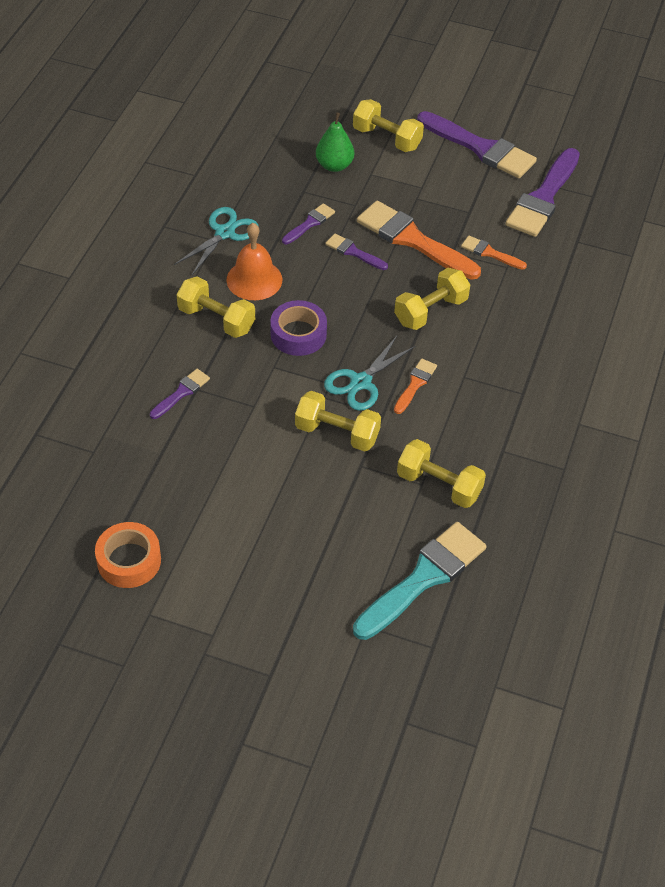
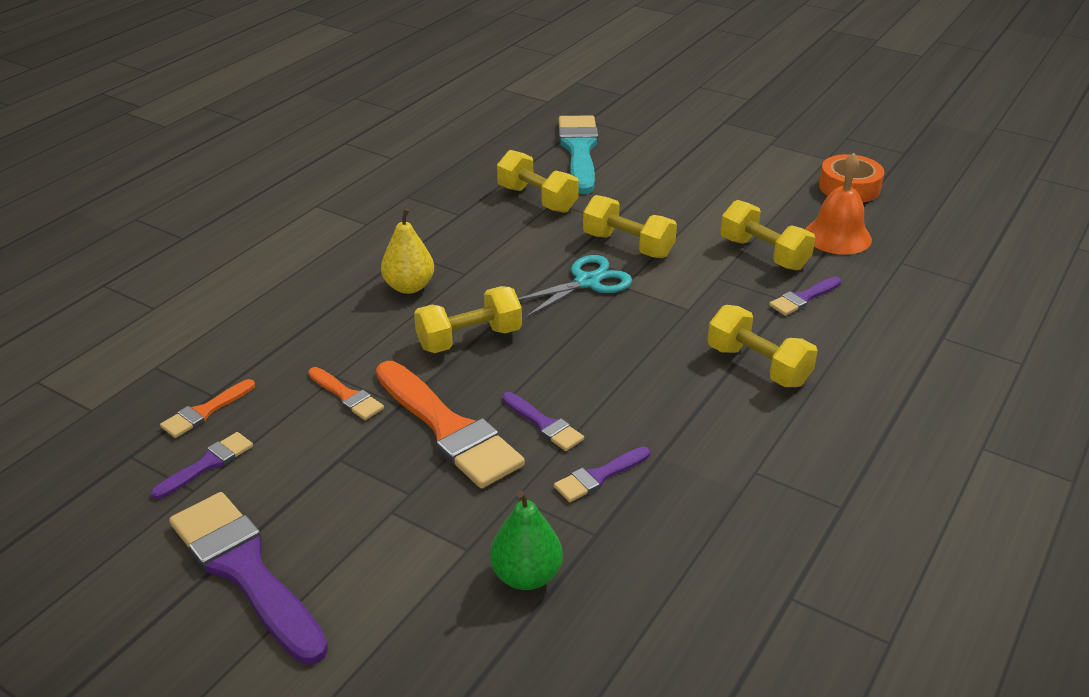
camera: 165 degrees left, 15 degrees down
turquoise scissors [174,207,259,275] -> none
orange bell [226,223,282,300] -> orange bell moved to [805,153,872,254]
purple tape [270,300,327,356] -> none
yellow dumbbell [353,99,424,152] -> yellow dumbbell moved to [720,200,815,270]
turquoise brush [353,522,486,640] -> turquoise brush turned 120 degrees clockwise [559,115,598,194]
orange brush [394,359,437,414] -> orange brush moved to [160,379,255,438]
purple brush [505,148,580,237] -> purple brush [151,432,253,499], size x0.49
none -> yellow pear [381,209,434,294]

